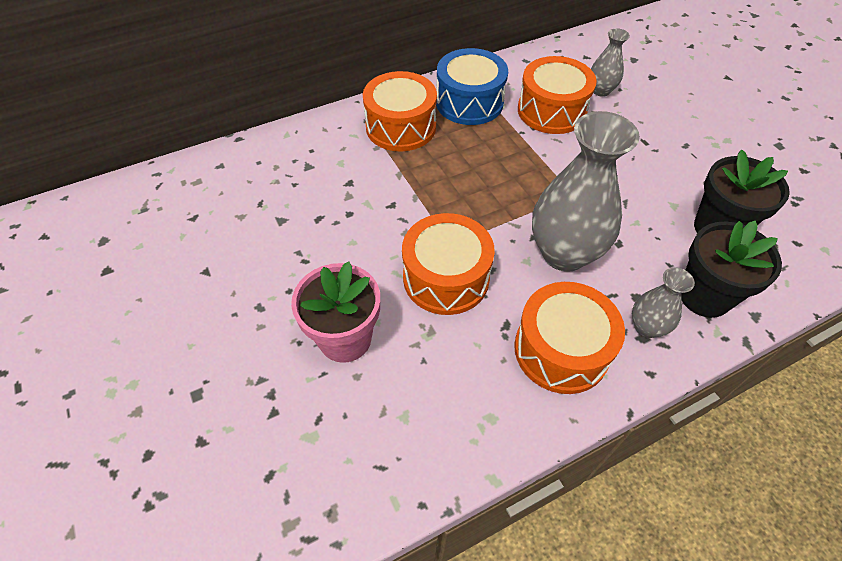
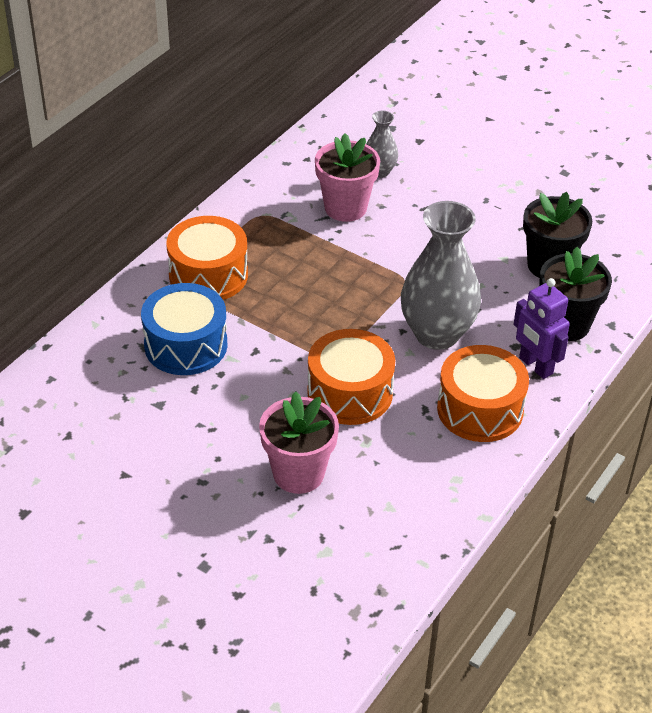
camera: 30 degrees left, 10 degrees down
blue drum [436,48,508,125] -> blue drum moved to [141,283,228,375]
orange drum [518,56,597,134] -> pink flower pot [315,133,380,222]
grey vase [632,267,695,338] -> purple robot [513,278,570,379]

